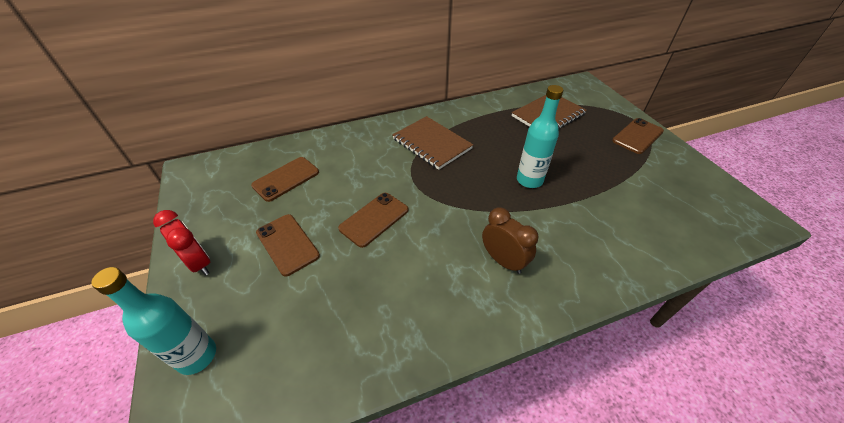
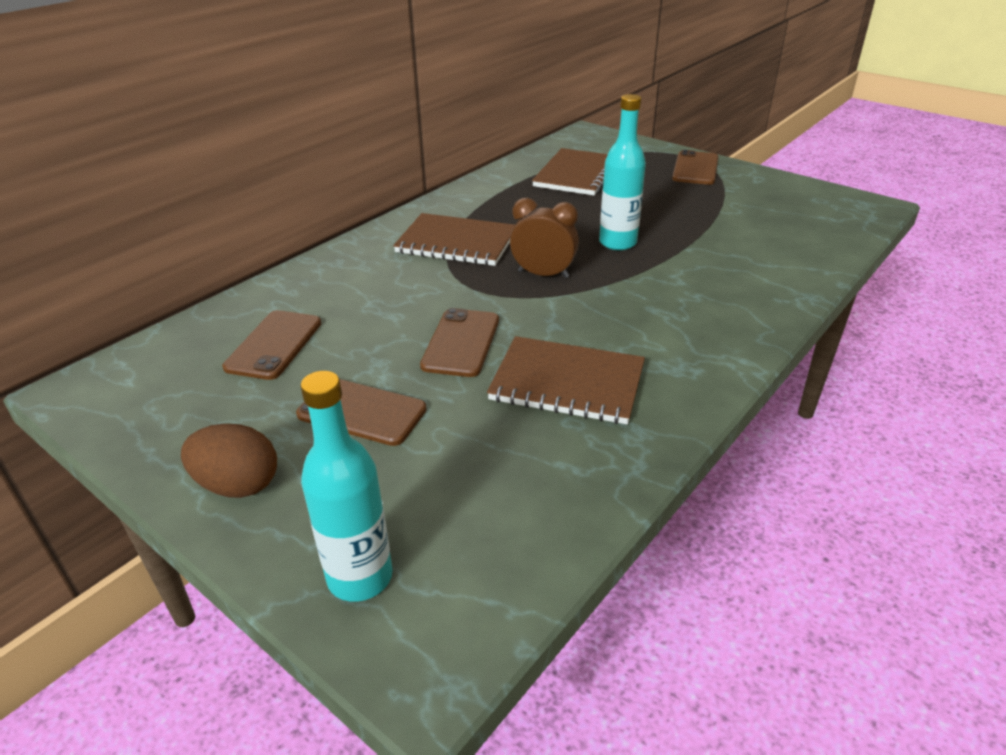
camera: 30 degrees left, 10 degrees down
red clock [153,210,210,276] -> brown egg [181,424,277,498]
brown clock [482,207,539,274] -> brown clock moved to [510,198,579,278]
none -> brown notebook [487,336,645,424]

